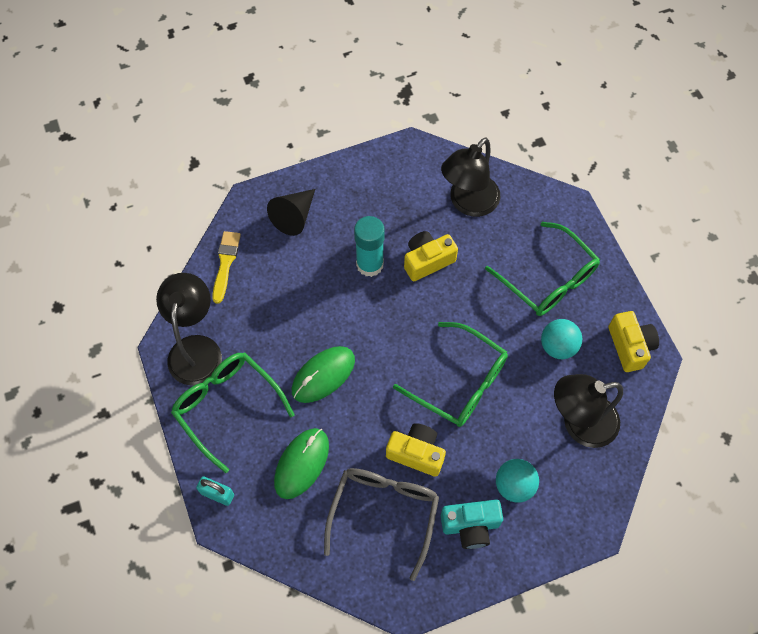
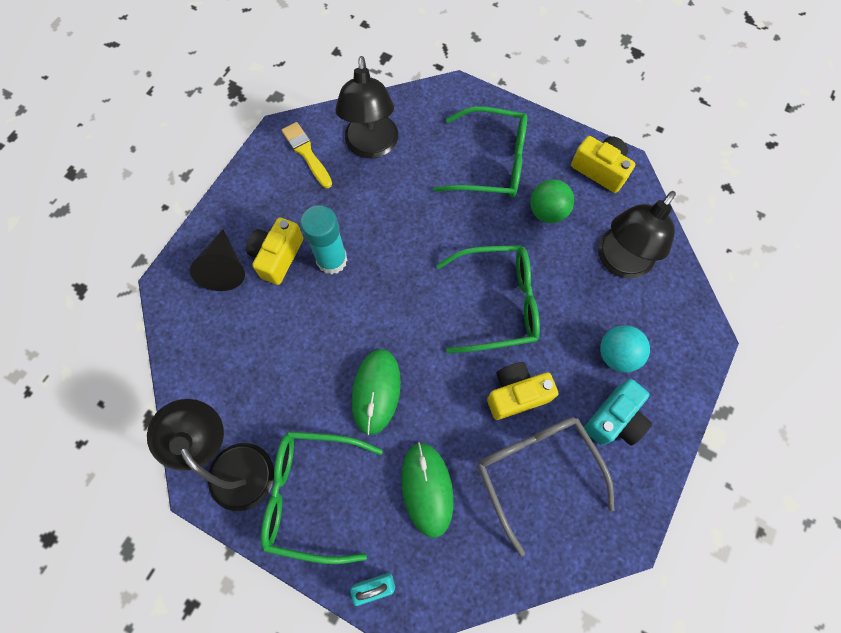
camera: 40 degrees left, 5 degrees up
yellow brush [212,231,241,304] -> yellow brush moved to [281,122,332,188]
yellow camera [404,231,458,282] -> yellow camera moved to [246,217,303,285]
turquoise ball [541,319,582,359] -> green ball [530,179,574,223]

